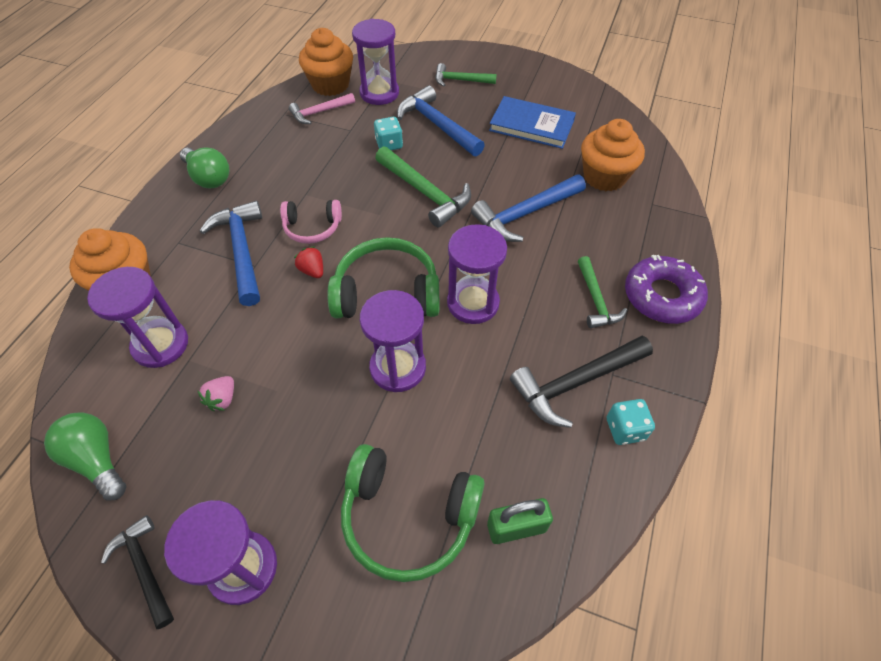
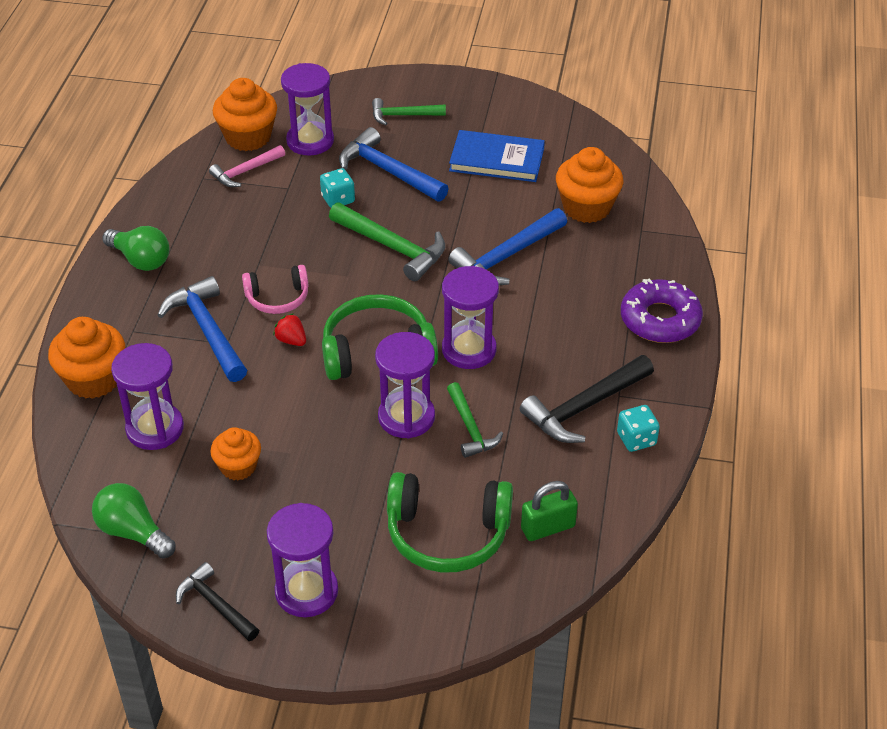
camera: 10 degrees left, 10 degrees down
pink strawberry [198,376,234,411] -> orange cupcake [210,427,261,480]
green hammer [578,256,627,328] -> green hammer moved to [447,382,503,458]

